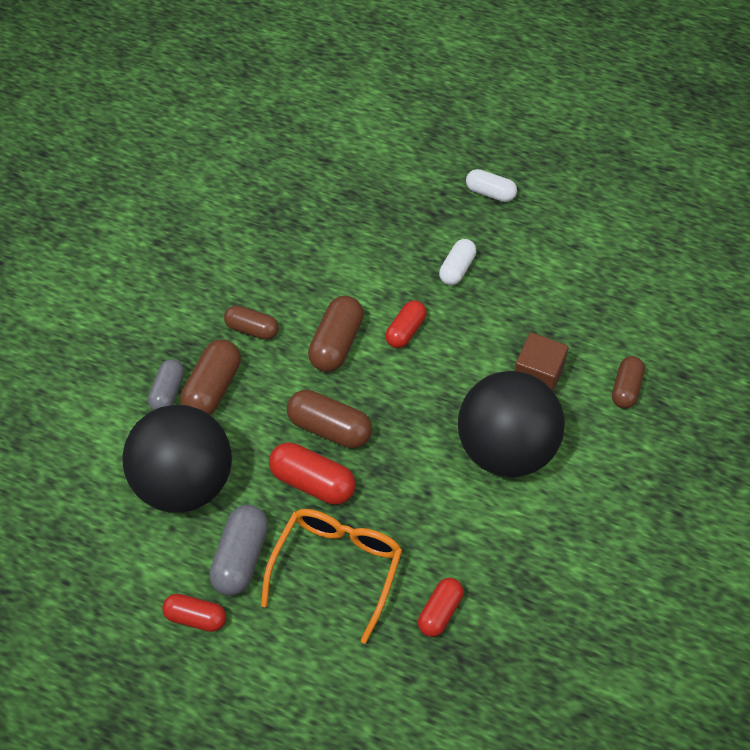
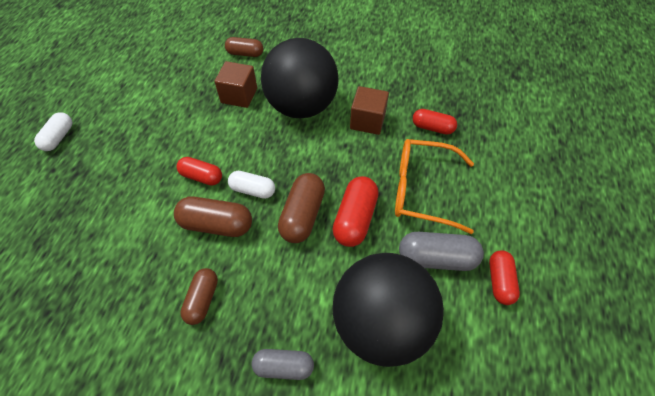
camera: 100 degrees left, 0 degrees up
brown capsule [180,339,241,415] -> none
white capsule [439,239,476,285] -> white capsule moved to [228,171,275,199]
none -> brown cube [350,86,389,135]

